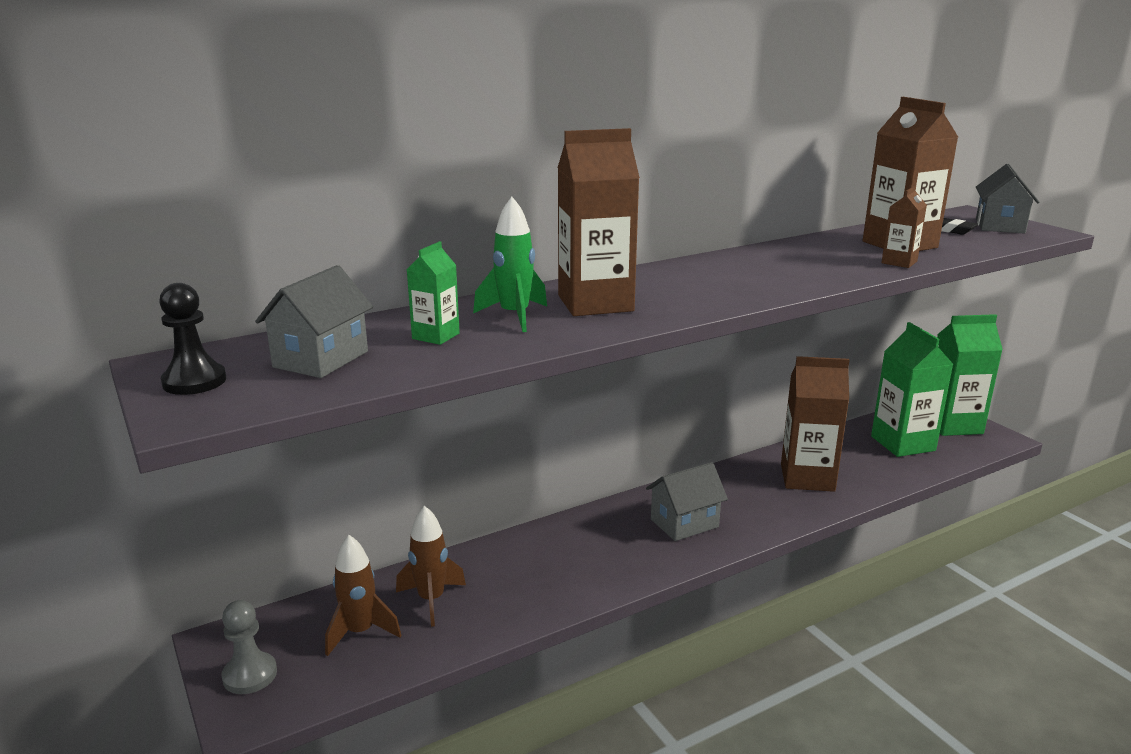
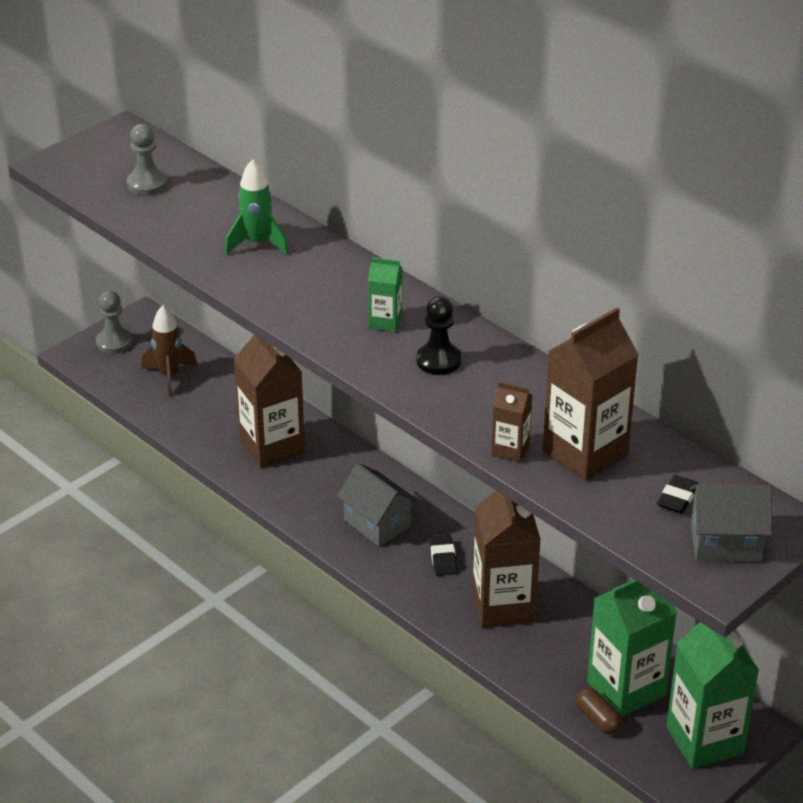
camera: 75 degrees right, 15 degrees up
black pawn [159,283,226,395] -> black pawn moved to [416,296,461,375]
grey house [255,265,373,378] -> grey pawn [127,124,167,195]
brown rocket [396,506,466,627] -> none
green carton [407,241,460,345] -> green carton moved to [368,257,402,332]
brown carton [558,128,640,316] -> brown carton moved to [234,335,305,468]
none -> black eraser [429,535,458,576]
none -> brown capsule [576,688,623,734]

